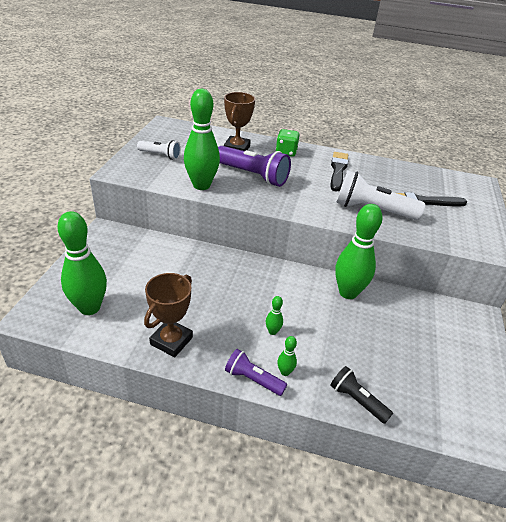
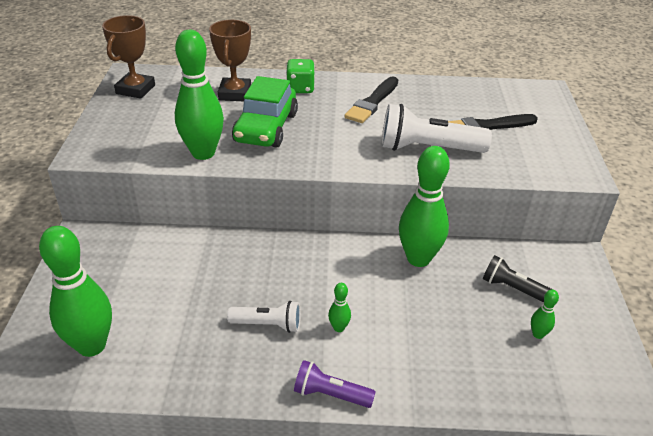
camera: 10 degrees left, 0 degrees up
white flashlight [137,140,181,160] -> white flashlight moved to [227,301,301,333]
brown trophy [144,273,193,357] -> brown trophy moved to [102,15,155,99]
purple flashlight [218,146,291,187] -> green car [232,76,298,147]
green bowling pin [277,336,297,376] -> green bowling pin moved to [531,289,559,339]
black flashlight [330,366,393,424] -> black flashlight moved to [483,255,551,302]
black brush [331,152,348,192] -> black brush turned 150 degrees counterclockwise [344,77,398,123]

